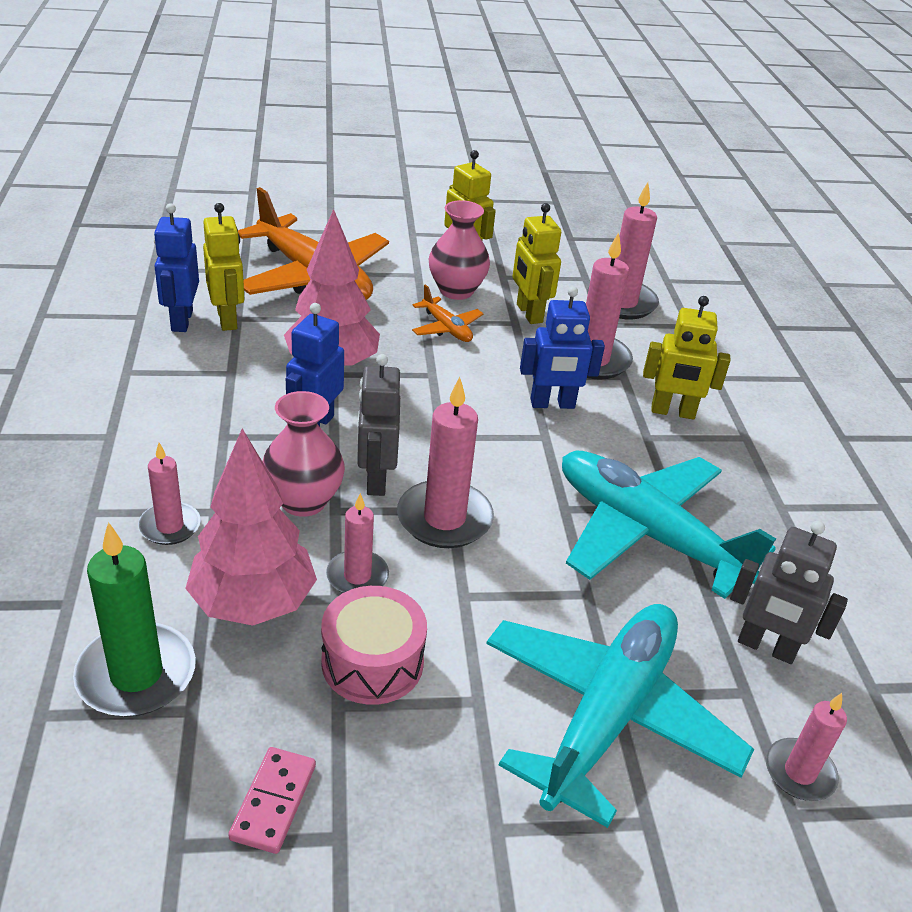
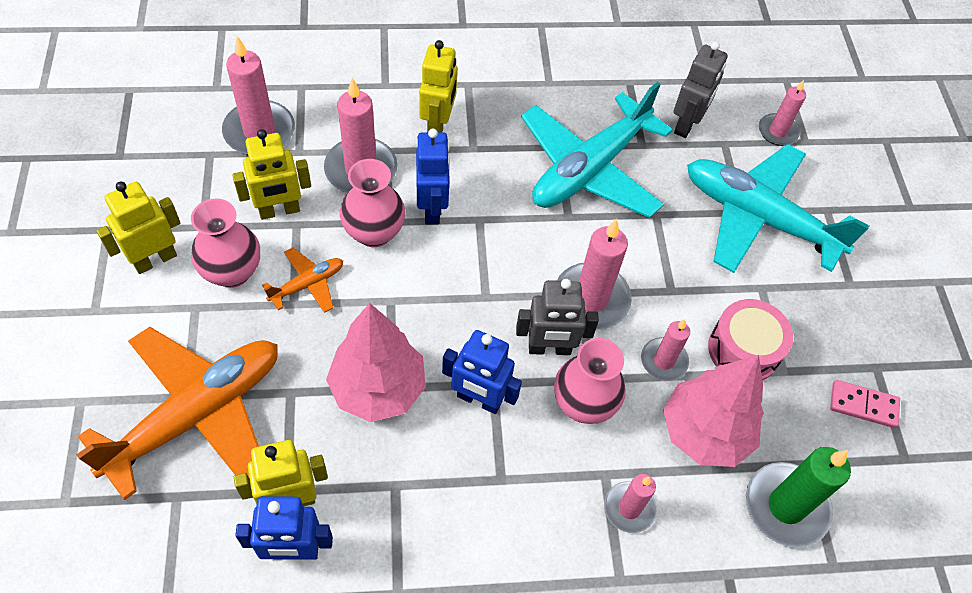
camera: 90 degrees left, 20 degrees up
none -> pink vase [340,159,405,247]

